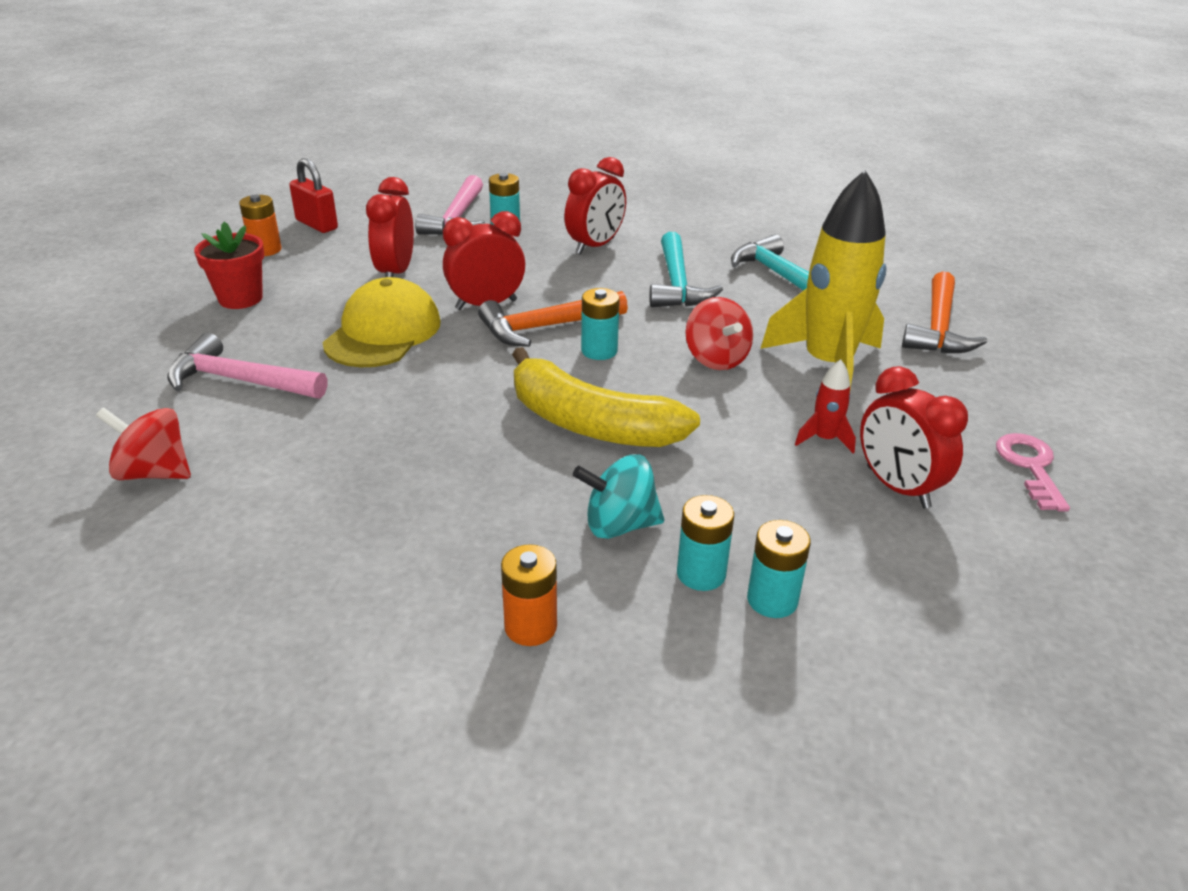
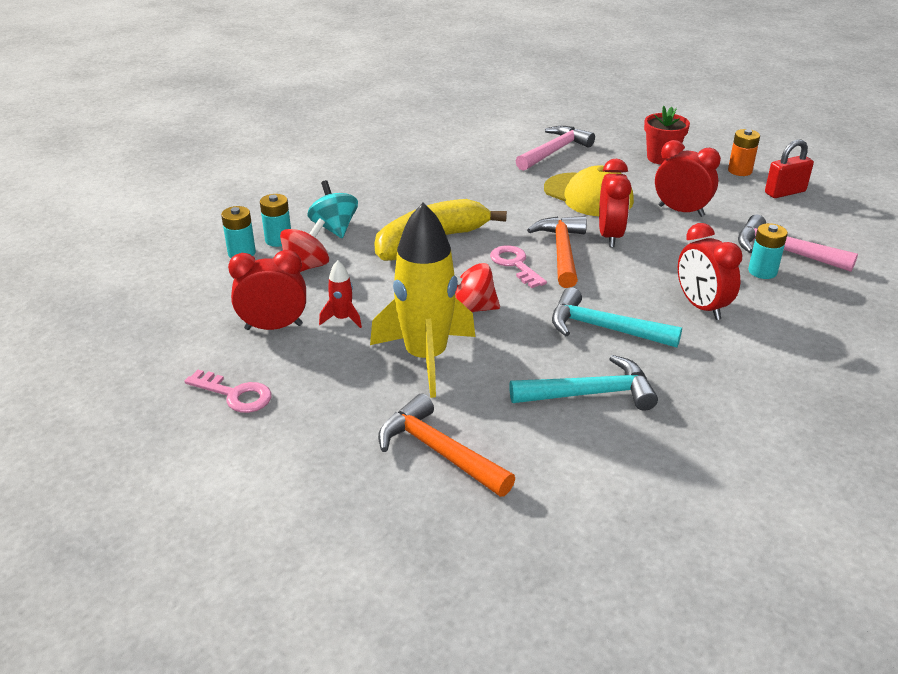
camera: 115 degrees right, 0 degrees up
red spinning top [96,407,191,480] -> red spinning top moved to [280,218,329,272]
orange battery [501,544,557,646] -> none
turquoise spinning top [573,454,664,539] -> turquoise spinning top turned 45 degrees counterclockwise [308,180,358,238]
turquoise battery [581,288,620,360] -> pink key [490,245,547,288]

